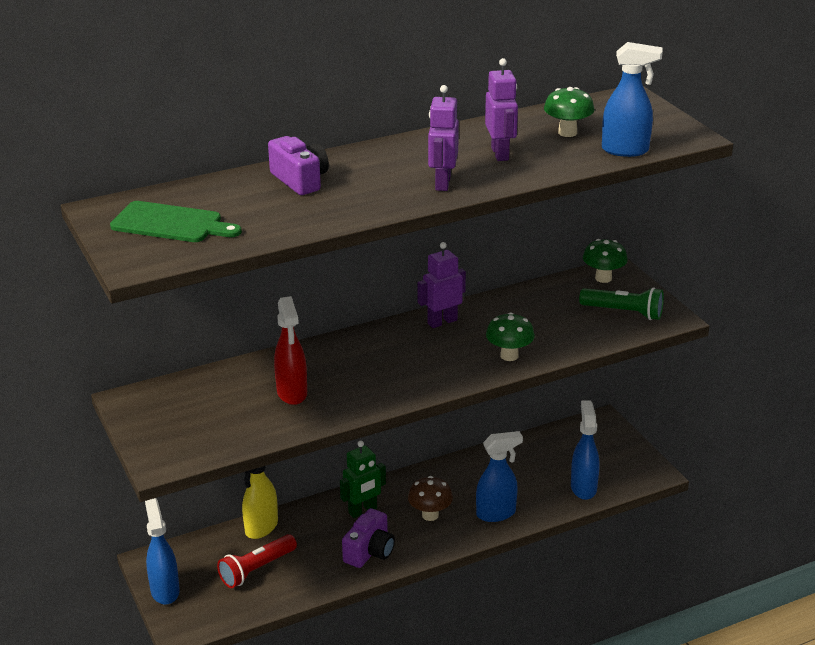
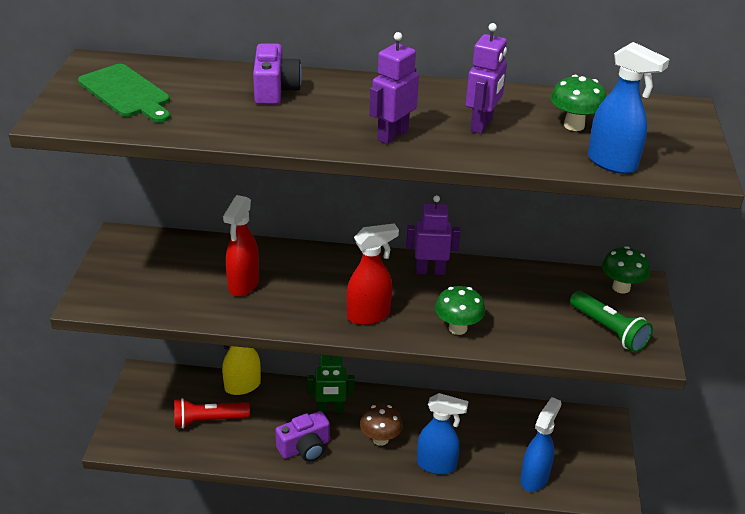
camera: 30 degrees right, 5 degrees up
blue spray bottle [145,498,180,605] -> none
none -> red spray bottle [347,223,399,325]

